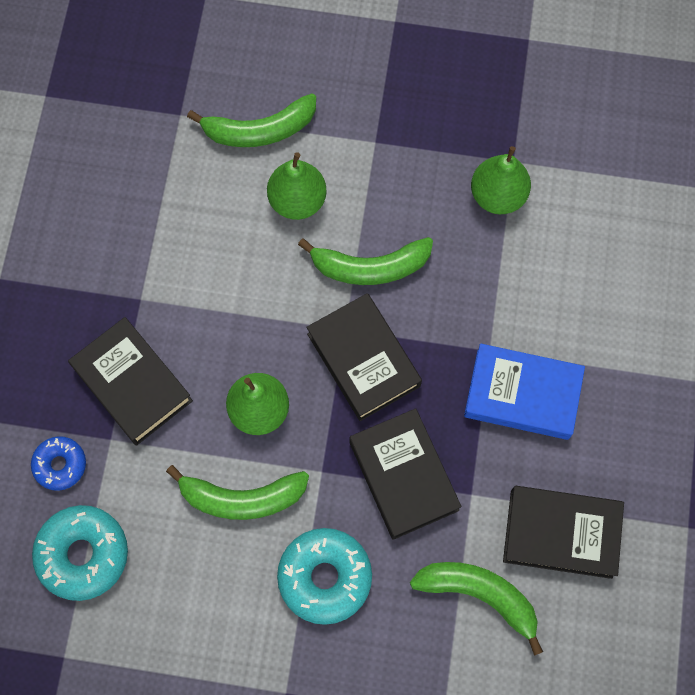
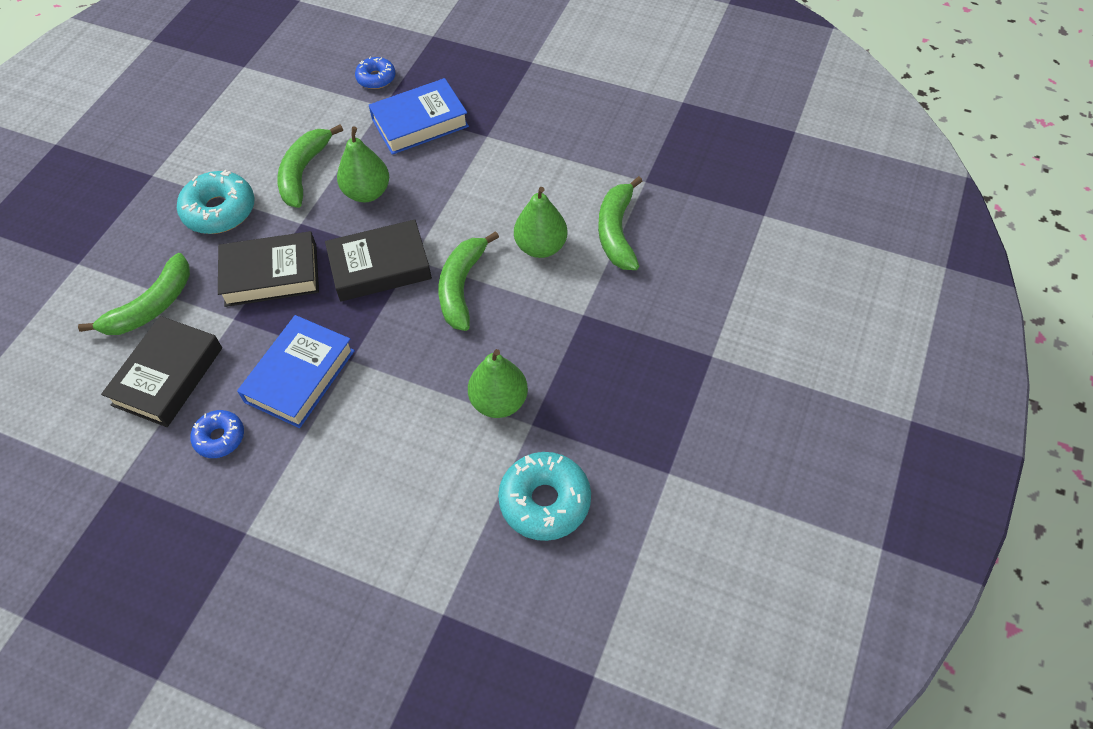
camera: 105 degrees right, 15 degrees down
turquoise donut [32,505,128,601] -> turquoise donut moved to [498,452,591,541]
black book [68,317,193,446] -> blue book [369,78,469,155]
none -> blue donut [190,410,244,458]

